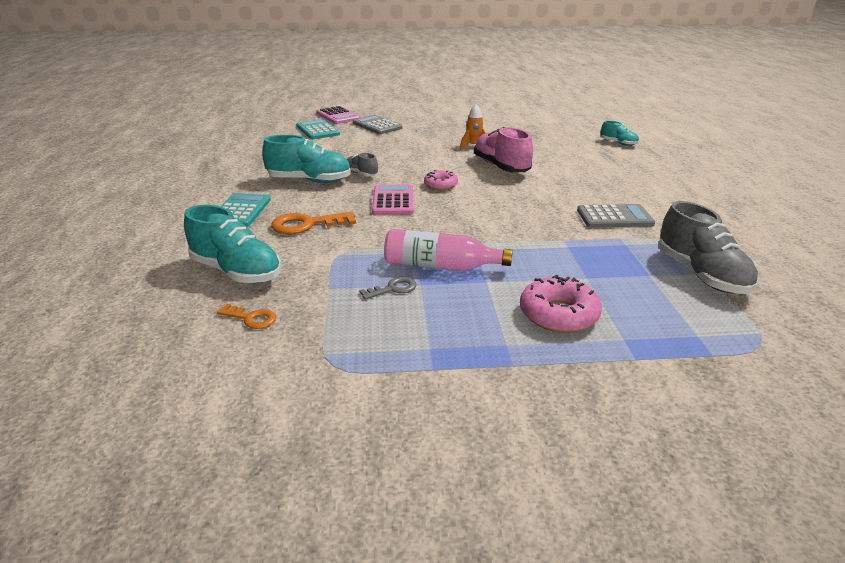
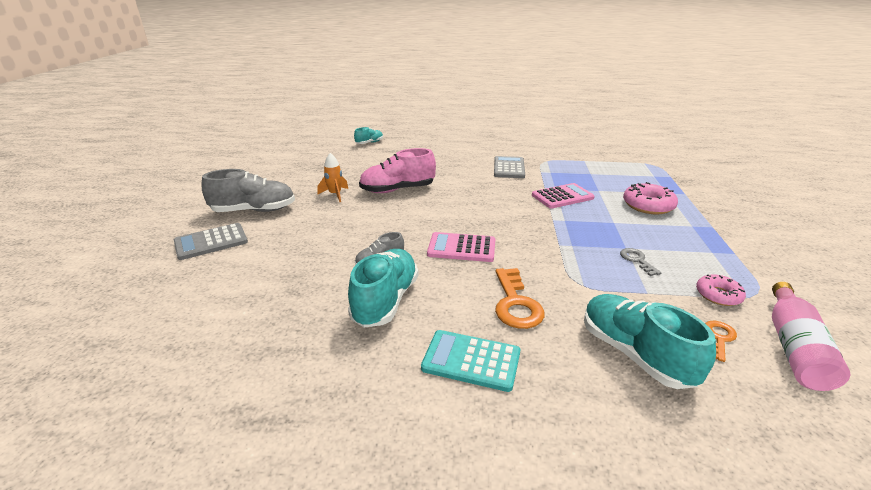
camera: 80 degrees left, 0 degrees up
turquoise shoe [184,205,281,283] -> turquoise shoe turned 75 degrees counterclockwise [584,294,716,389]
turquoise calculator [296,119,340,139] -> none
pink calculator [317,106,360,124] -> pink calculator moved to [532,183,595,209]
pink bottle [384,229,513,271] -> pink bottle moved to [772,282,850,391]
pink donut [424,170,458,190] -> pink donut moved to [696,274,746,306]
grey shoe [659,201,758,294] -> grey shoe moved to [201,169,295,212]

